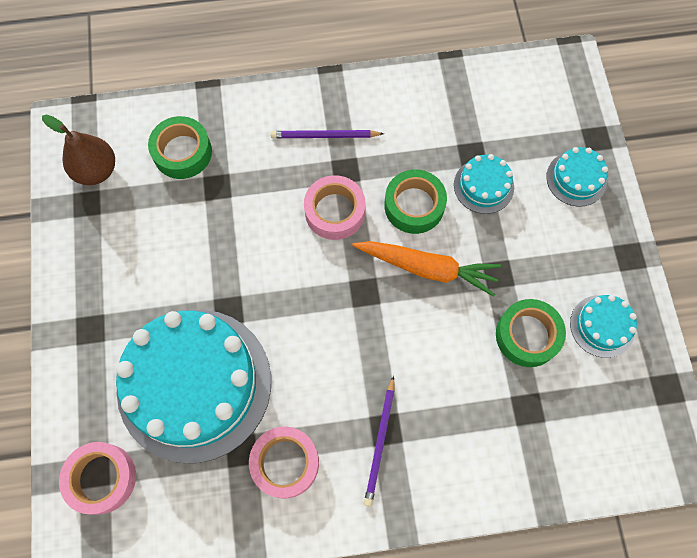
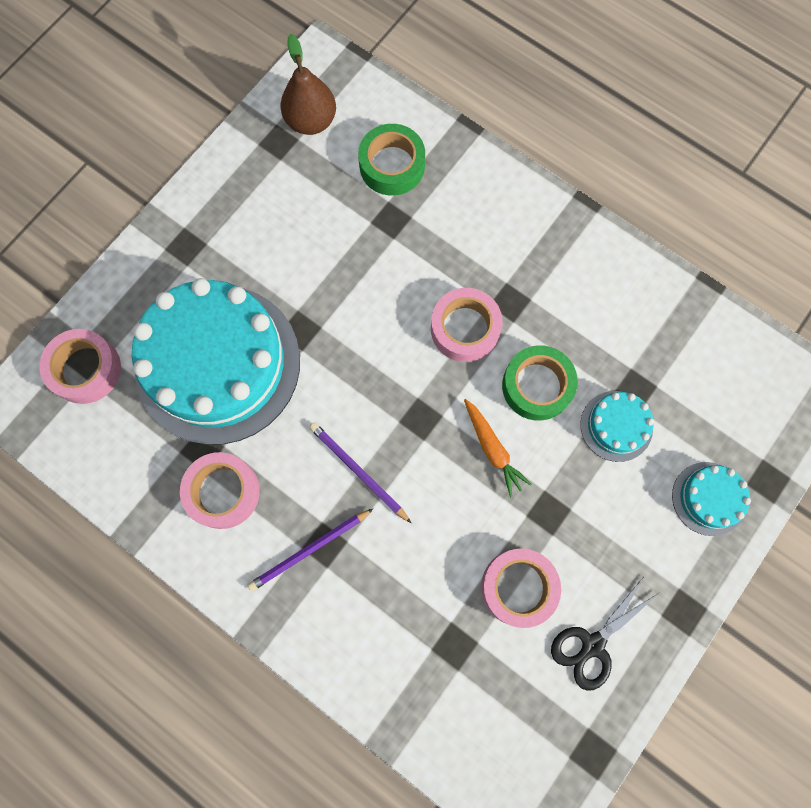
camera: 45 degrees right, 5 degrees up
purple pencil [270,130,384,138] -> purple pencil moved to [309,422,411,523]
orange carrot [352,241,501,297] -> orange carrot [464,399,532,497], size x0.63
green tape [496,299,566,367] -> pink tape [481,549,561,628]
turquoise cake [570,295,637,358] -> black scissors [551,577,659,691]

